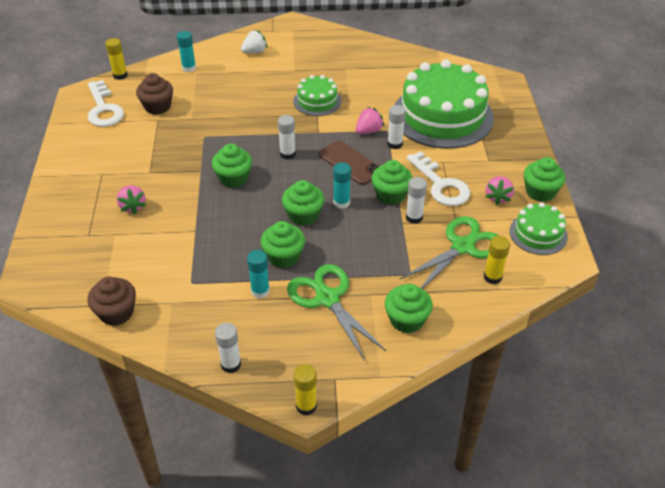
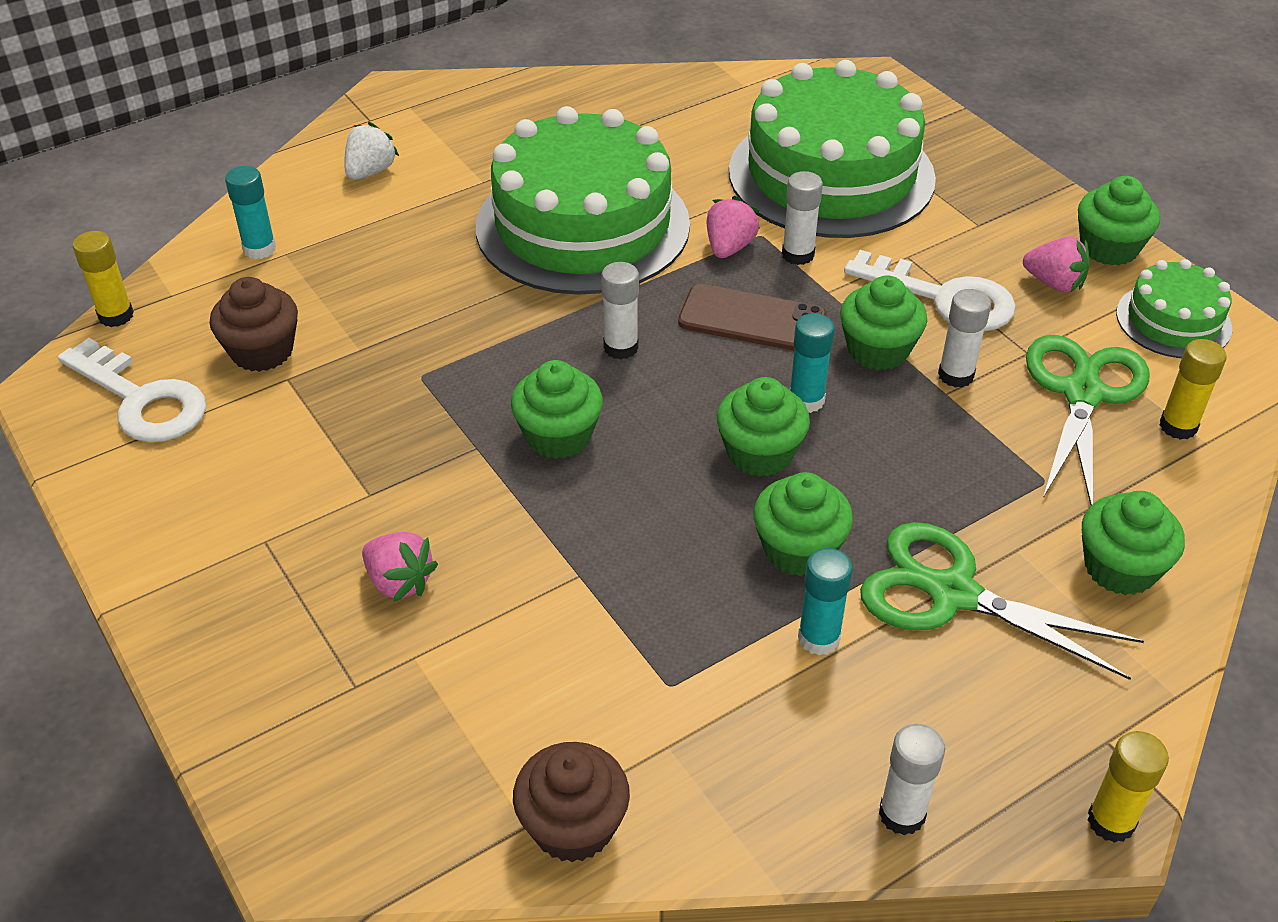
camera: 30 degrees left, 0 degrees up
green cake [293,75,342,116] -> green cake [476,106,690,295], size x2.05
pink strawberry [485,176,514,205] -> pink strawberry turned 45 degrees counterclockwise [1023,237,1090,292]

